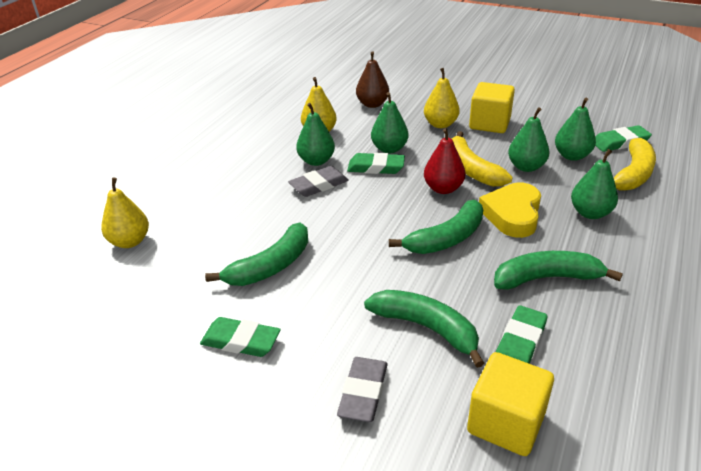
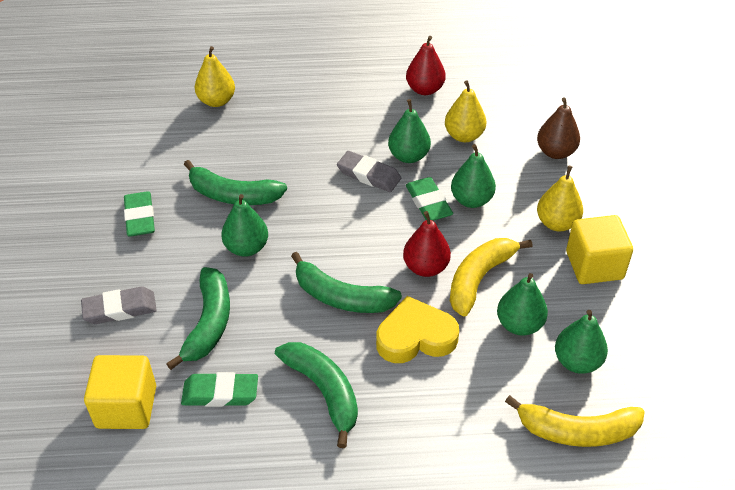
camera: 60 degrees right, 10 degrees up
green pear [571,149,618,219] -> green pear moved to [221,194,268,257]
green eraser [595,125,652,152] -> none
none -> red pear [406,36,446,95]

